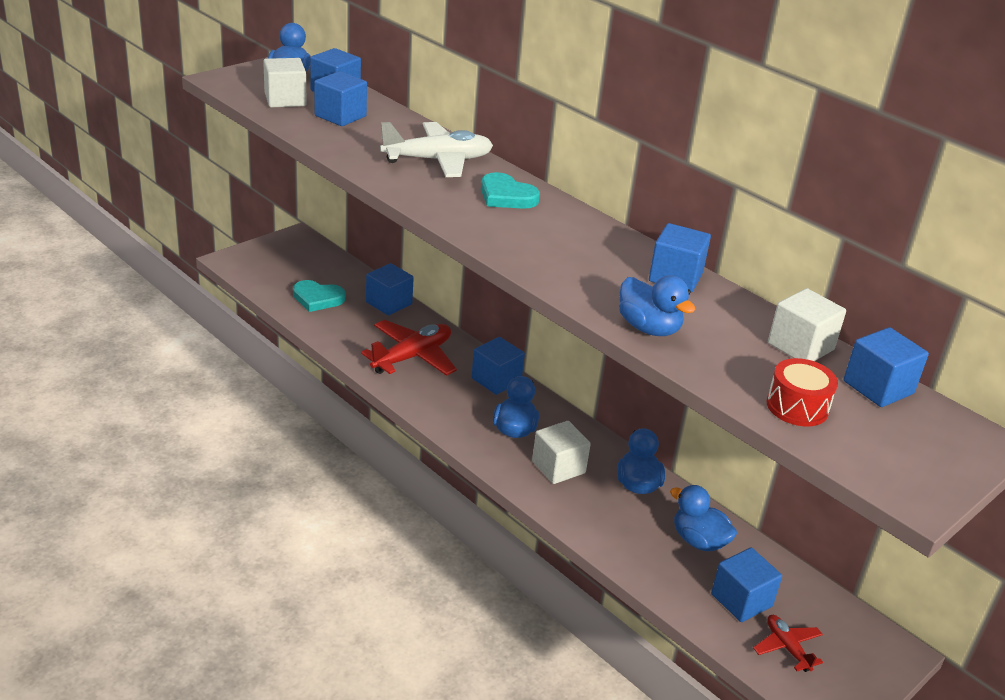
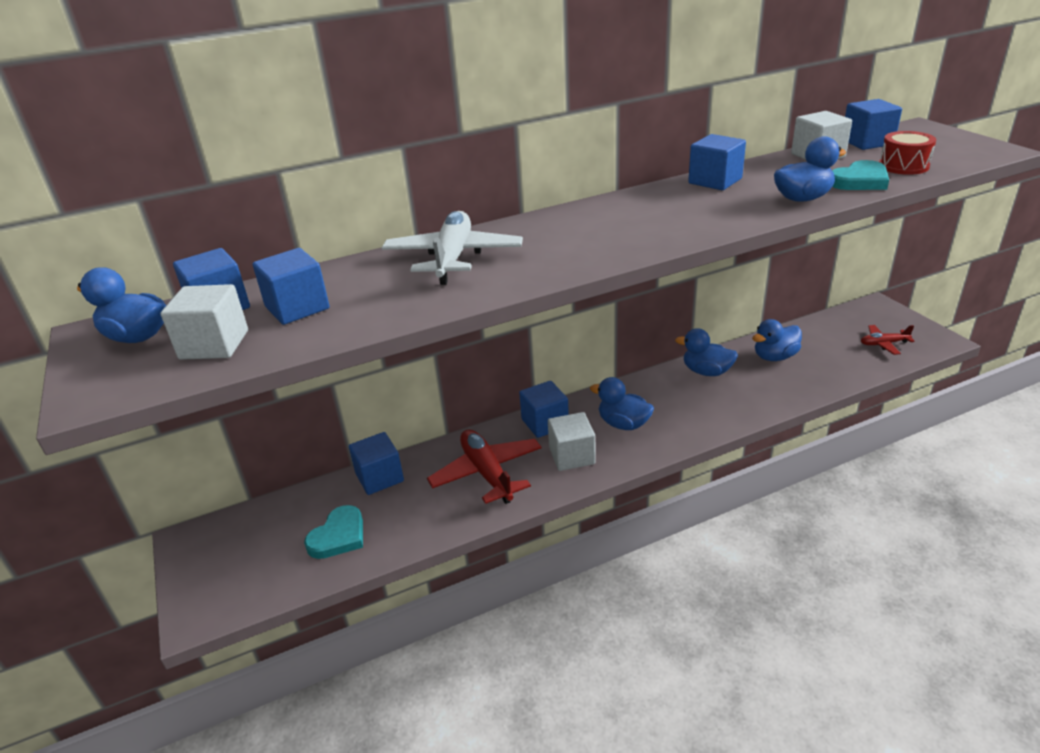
camera: 65 degrees left, 0 degrees up
turquoise heart [481,172,540,209] -> turquoise heart moved to [832,160,889,190]
white cube [532,421,591,484] -> white cube moved to [548,412,596,471]
blue cube [711,548,782,622] -> none

